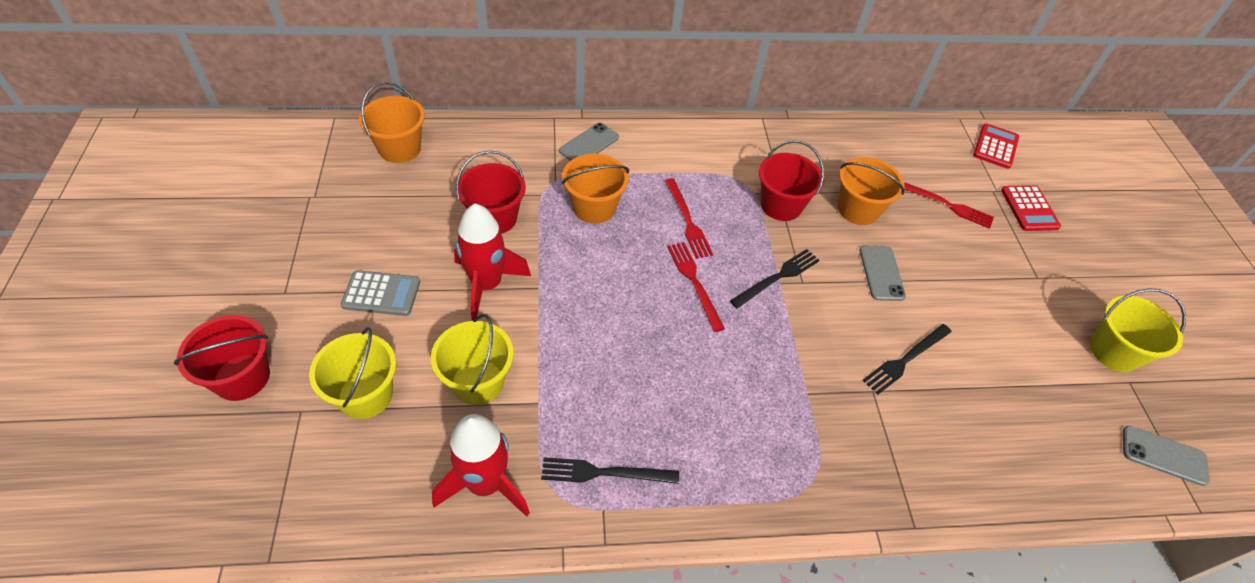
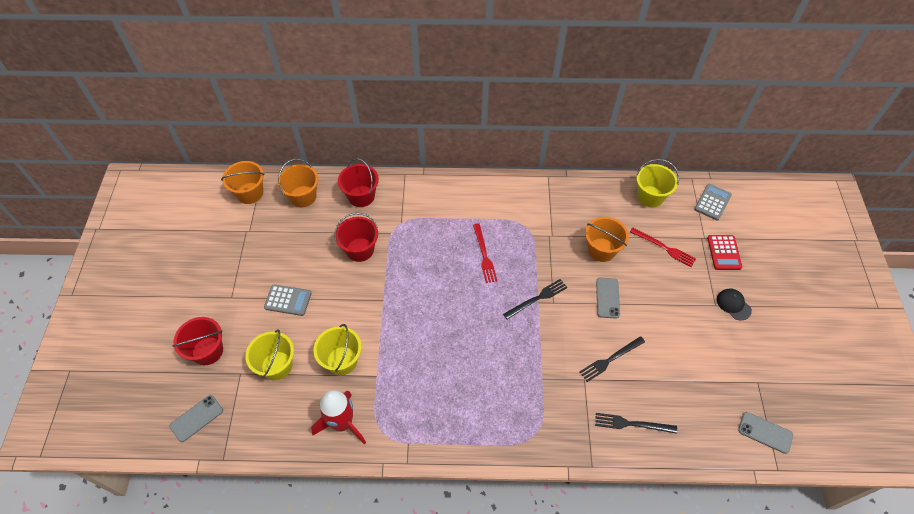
camera: 10 degrees right, 5 degrees up
red rocket [454,204,531,321] -> none
black fork [541,457,679,484] -> black fork moved to [595,413,677,434]
grey phone [559,123,619,161] -> grey phone moved to [170,395,223,442]
orange bucket [562,154,629,224] -> orange bucket moved to [221,161,265,204]
red fork [667,242,725,332] -> none
red bucket [759,140,824,221] -> red bucket moved to [338,158,379,207]
red calculator [973,123,1019,169] -> grey calculator [694,184,732,220]
yellow bucket [1090,288,1186,372] -> yellow bucket moved to [636,159,679,207]
none -> black cap [717,288,752,321]

